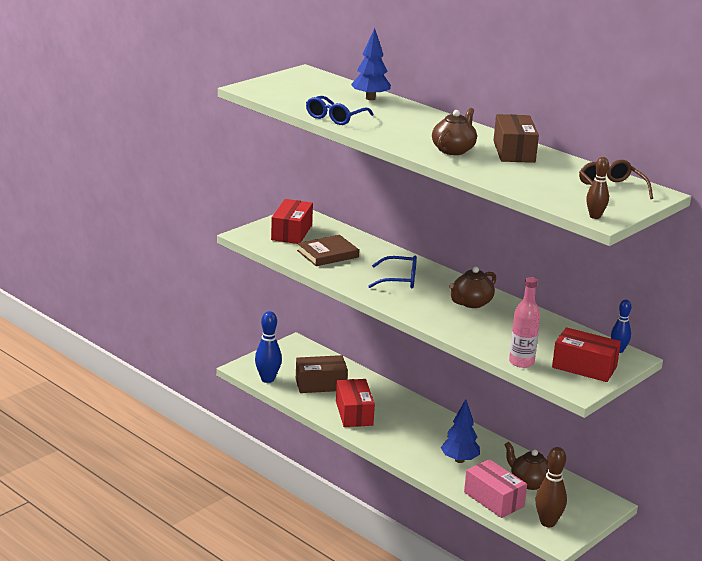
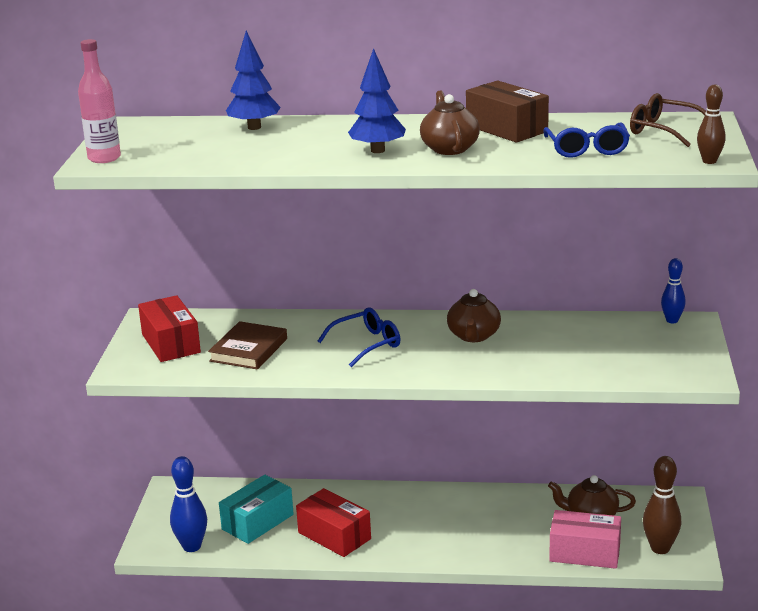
camera: 35 degrees left, 0 degrees up
brown box [296,355,348,393] -> turquoise box [219,475,294,544]
blue glasses [306,96,374,125] -> blue glasses moved to [544,123,630,158]
blue tree [441,399,480,463] -> blue tree moved to [348,48,406,153]
pink bottle [509,277,540,368] -> pink bottle moved to [78,39,121,163]
red box [552,327,621,382] -> none

